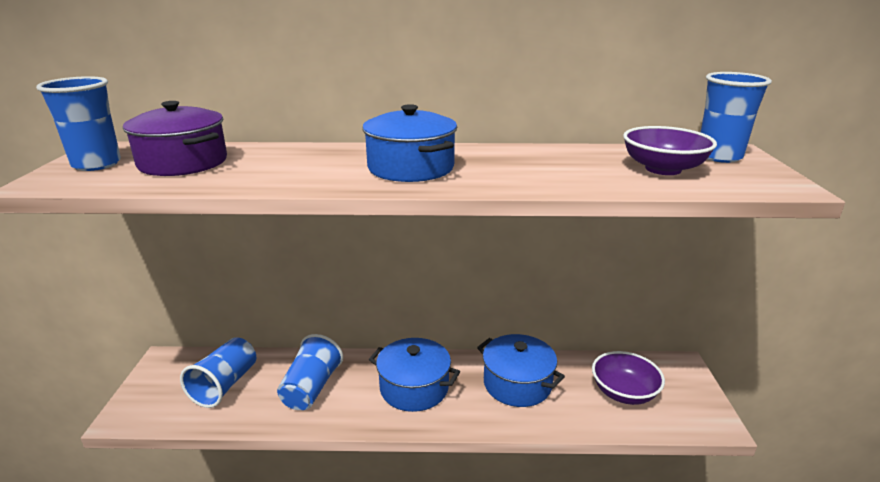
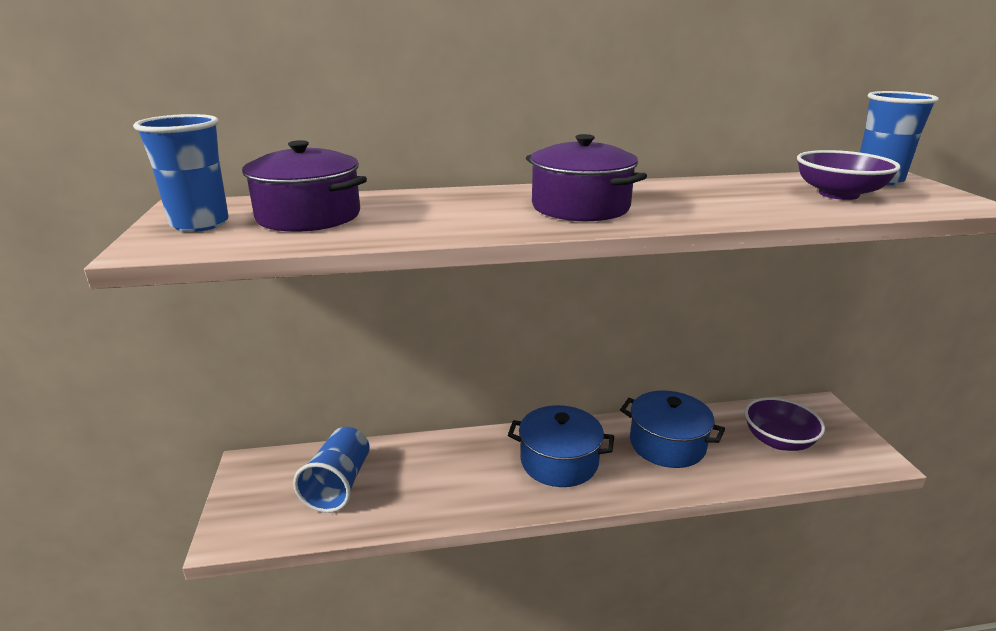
camera: 10 degrees left, 0 degrees up
blue cup [277,334,343,410] -> none
blue pot [362,104,457,182] -> purple pot [526,134,647,221]

